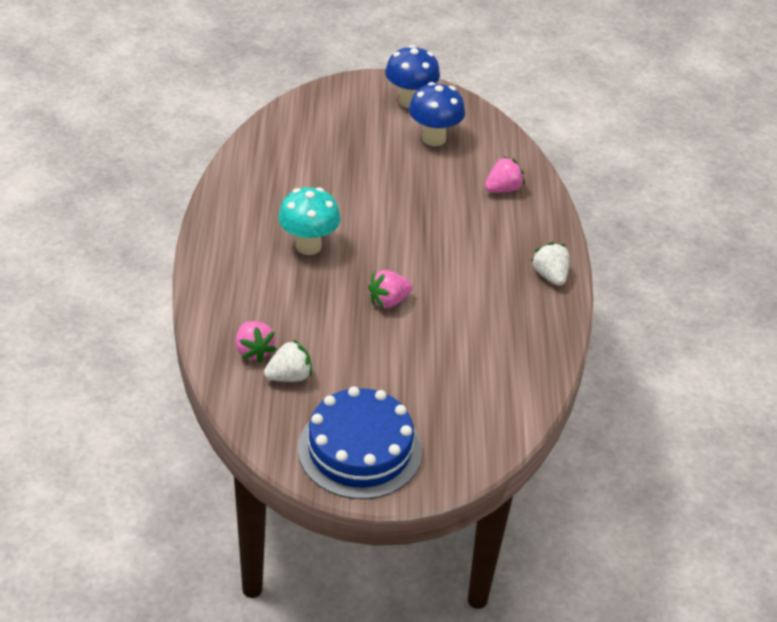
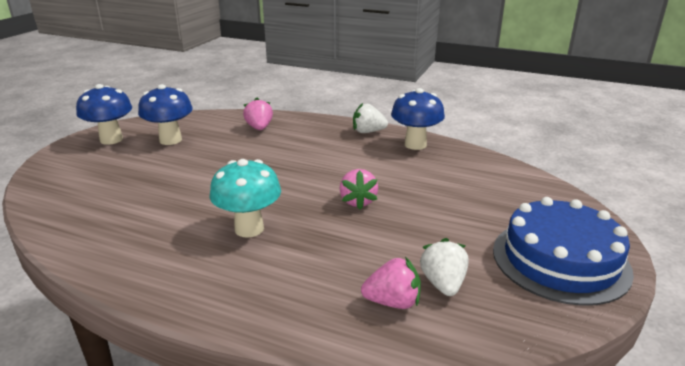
camera: 65 degrees left, 15 degrees down
none -> blue mushroom [391,88,445,150]

